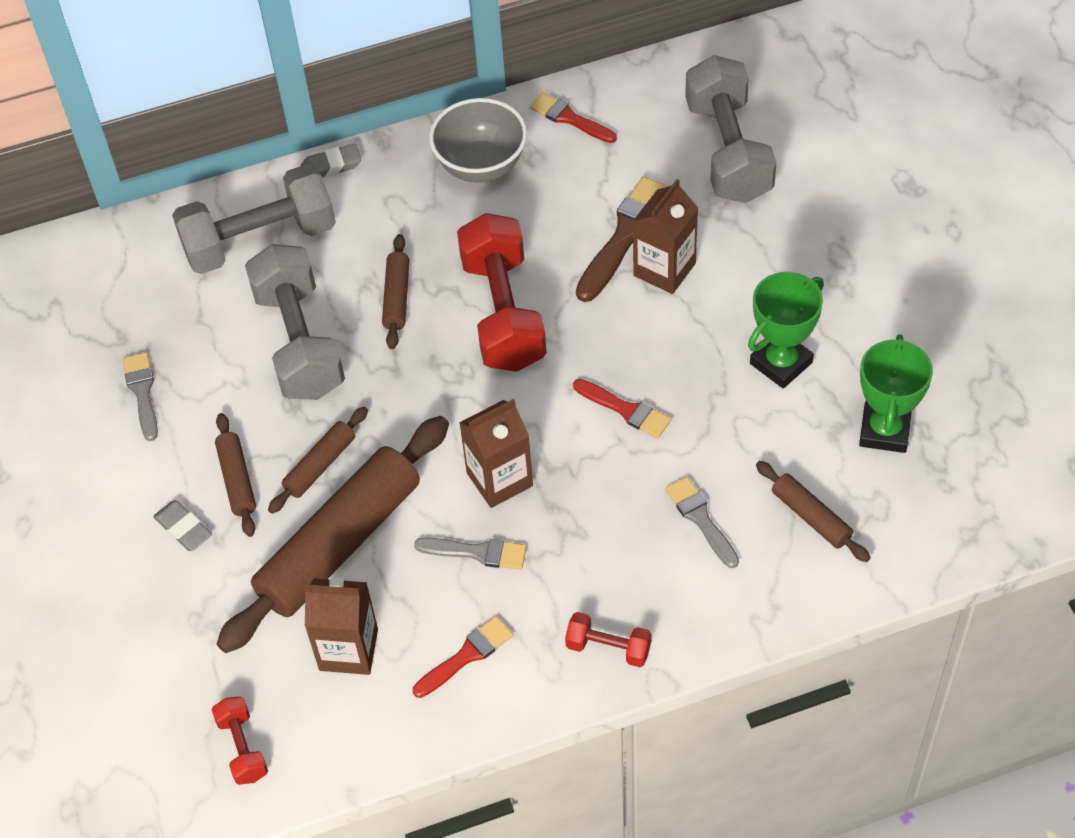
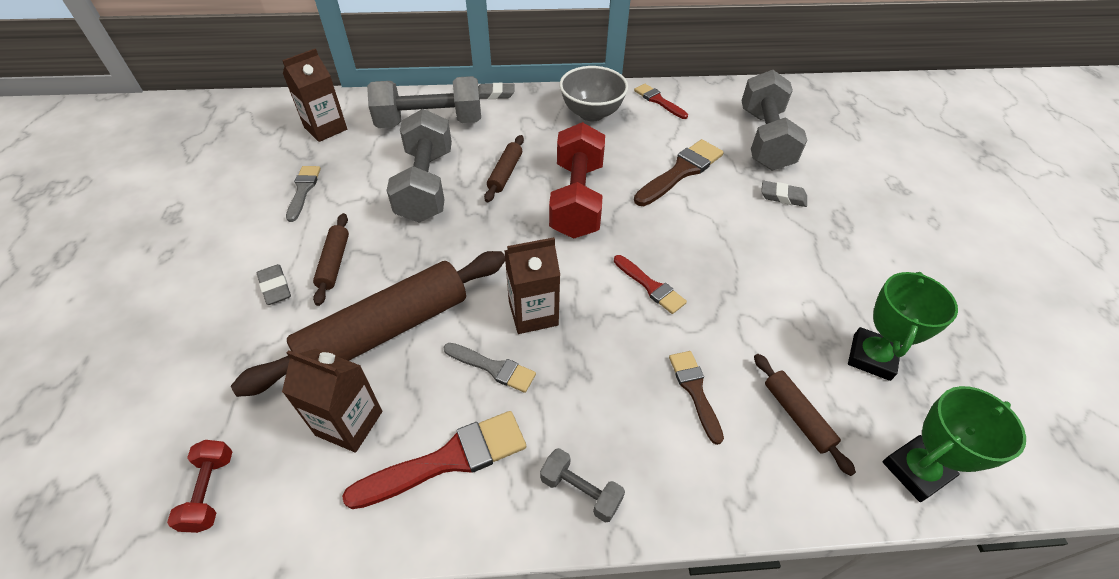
camera: 10 degrees right, 5 degrees down
brown rolling pin [268,407,368,514] -> none
red brush [413,616,513,698] -> red brush [342,411,526,509], size x1.62
red dumbbell [565,612,651,667] -> grey dumbbell [540,448,625,523]
brown carton [633,179,698,294] -> brown carton moved to [282,48,347,142]
grey brush [665,477,739,568] -> brown brush [669,351,724,445]
green trophy [748,272,824,389] -> green trophy moved to [882,386,1026,502]
none -> grey eraser [761,181,807,207]

